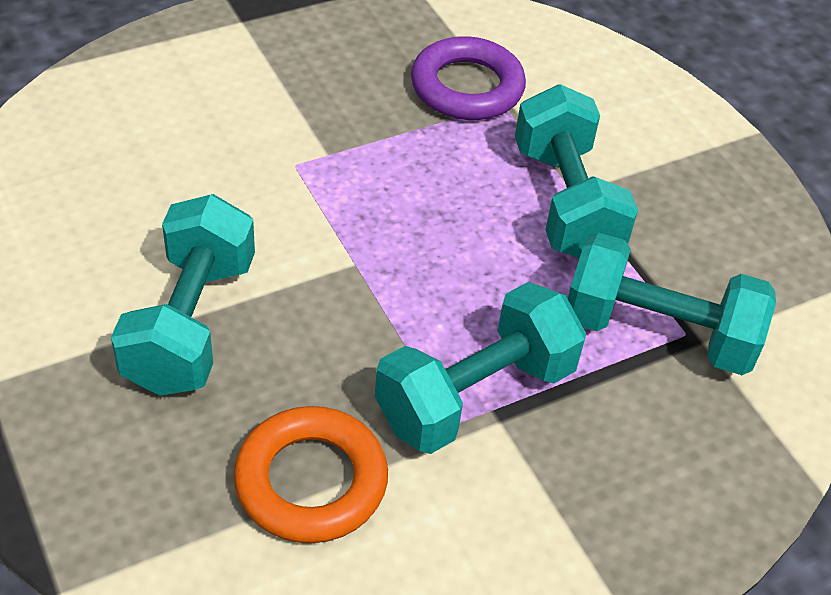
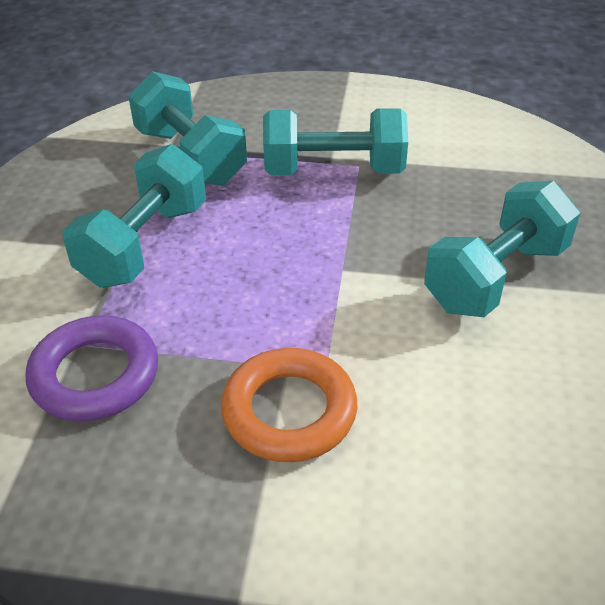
camera: 140 degrees left, 5 degrees down
orange ring [234,406,388,543] -> orange ring moved to [221,348,357,462]

